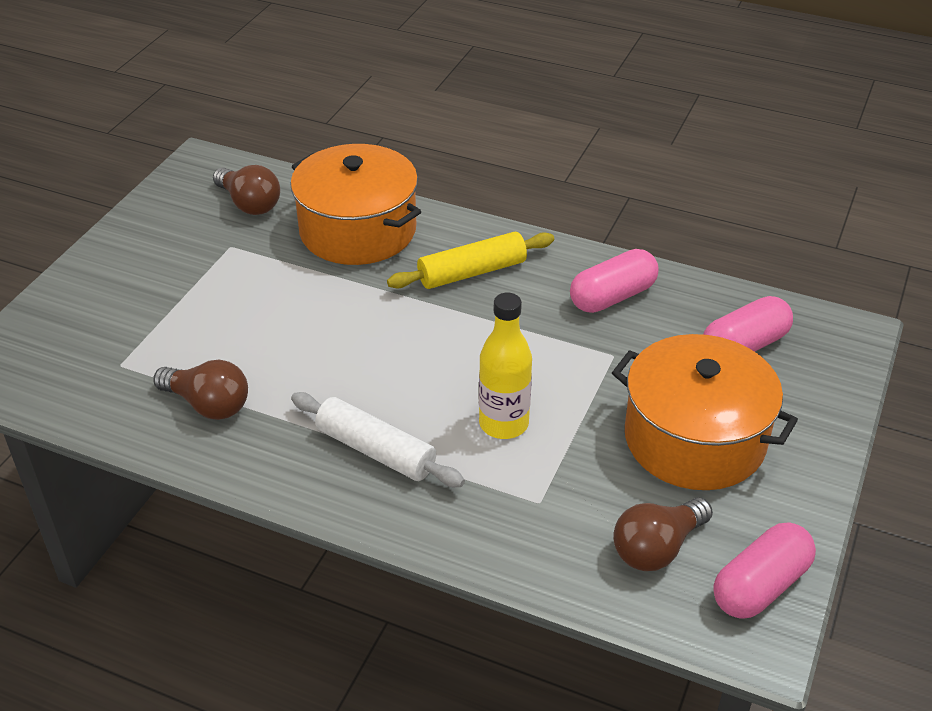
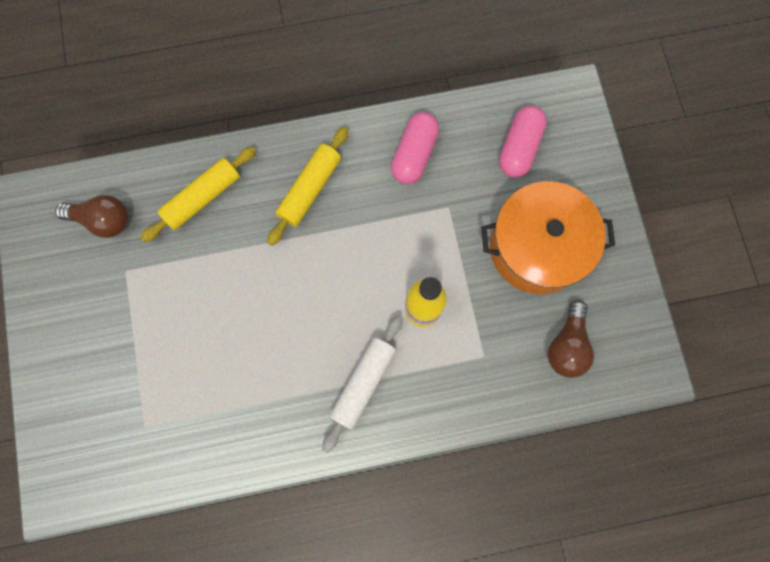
camera: 35 degrees left, 35 degrees up
brown light bulb [153,360,248,420] -> none
orange pot [290,144,421,265] -> yellow rolling pin [140,147,256,242]
white rolling pin [291,392,465,487] -> white rolling pin turned 60 degrees counterclockwise [322,315,403,453]
pink capsule [714,522,816,619] -> none

